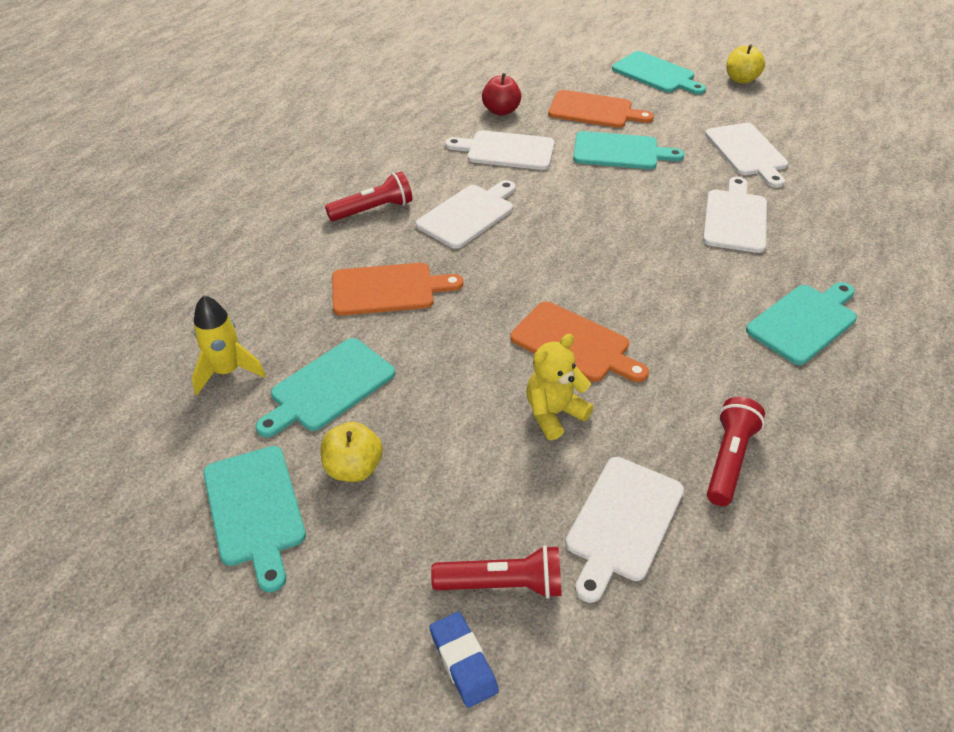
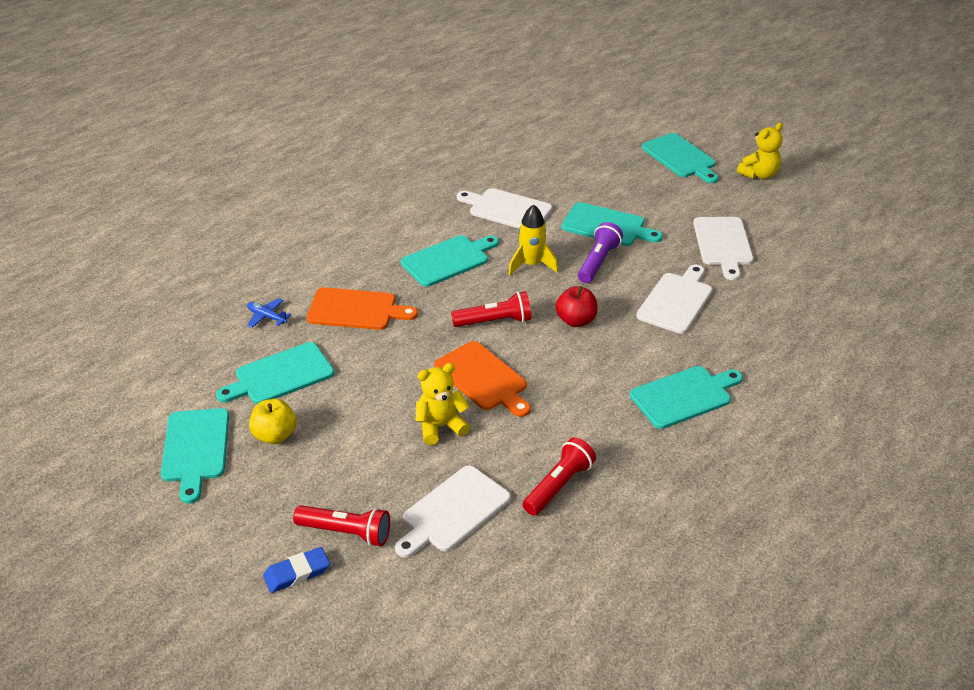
camera: 15 degrees right, 5 degrees down
yellow rocket [192,295,266,395] -> yellow rocket moved to [508,204,558,276]
red flashlight [325,171,412,221] -> red flashlight moved to [451,291,531,327]
white cutting board [416,180,516,249] -> turquoise cutting board [401,235,499,287]
blue eraser [429,612,499,708] -> blue eraser turned 75 degrees clockwise [263,547,330,593]
red apple [482,73,521,116] -> red apple moved to [556,286,598,327]
orange cutting board [548,90,654,128] -> none
yellow apple [726,44,765,84] -> yellow teddy bear [737,123,783,179]
none -> blue plane [247,298,291,328]
none -> purple flashlight [578,222,623,283]

